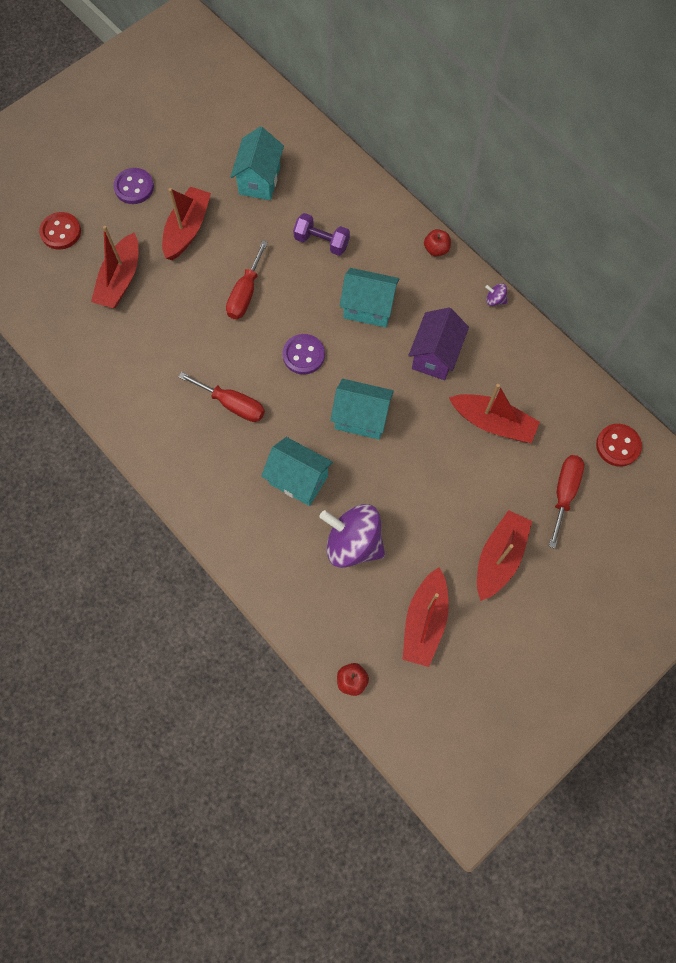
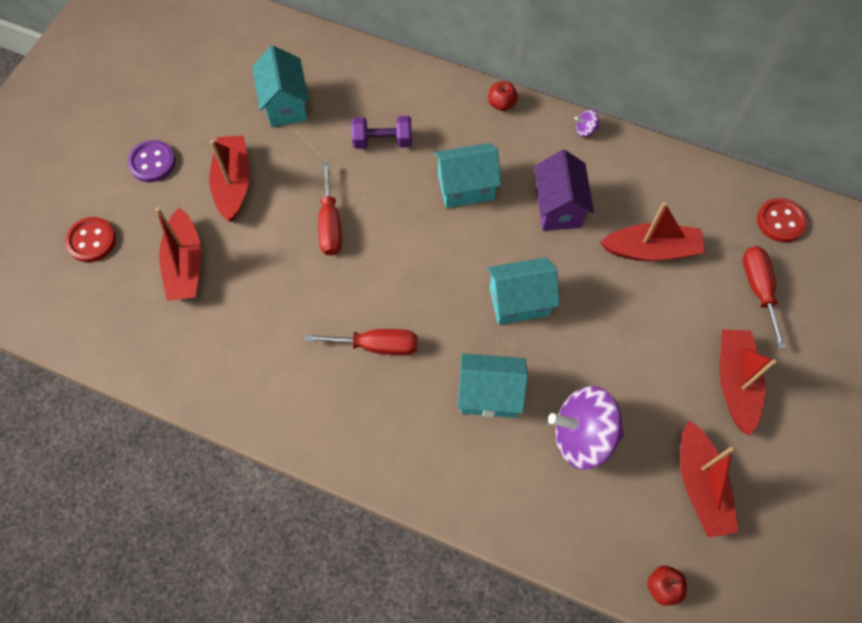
camera: 25 degrees left, 5 degrees down
purple button [282,334,325,375] -> none

